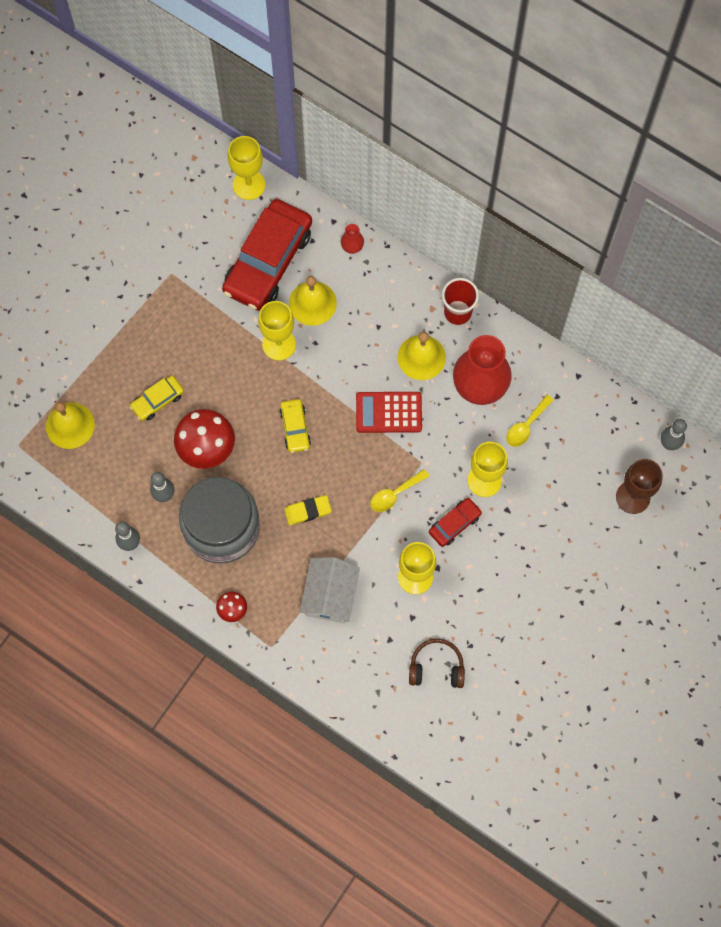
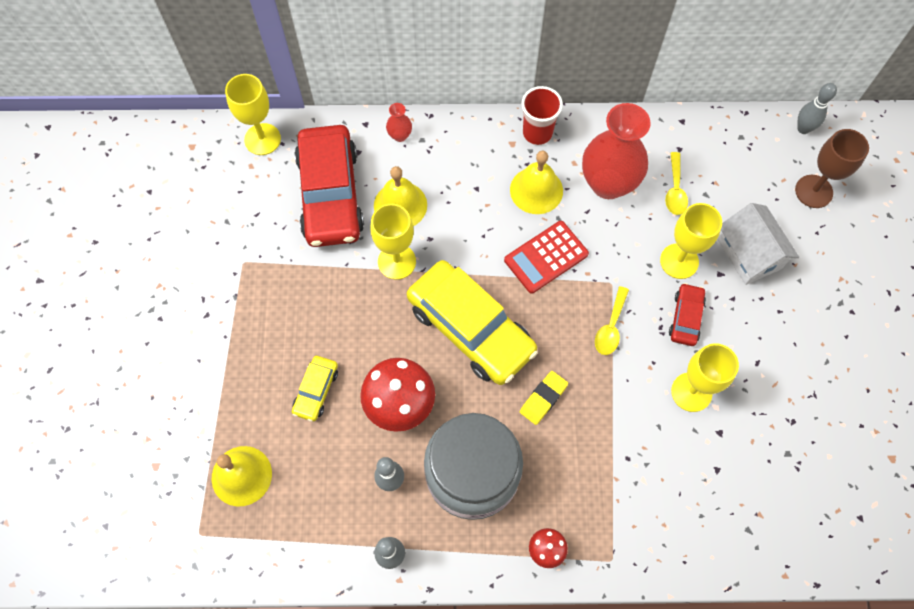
camera: 35 degrees left, 5 degrees down
yellow car [279,399,311,453] -> yellow car [407,260,538,385], size x2.16
white house [300,557,360,623] -> white house moved to [717,203,799,285]
brown headphones [409,639,465,688] -> none

